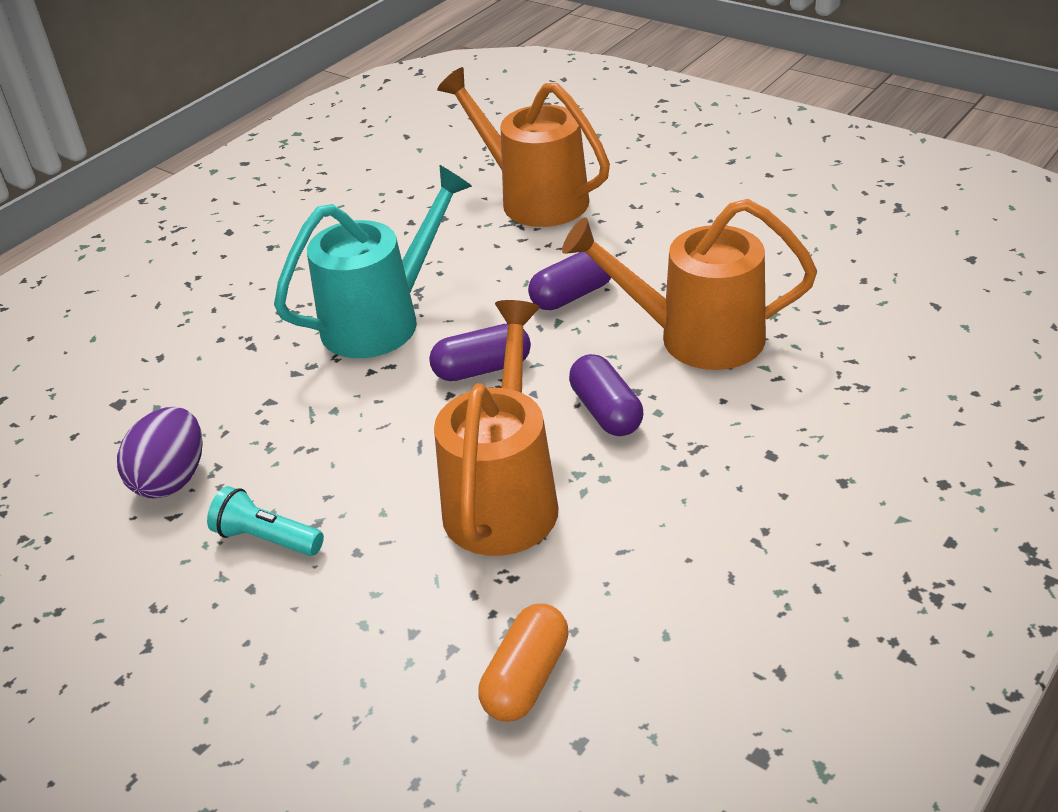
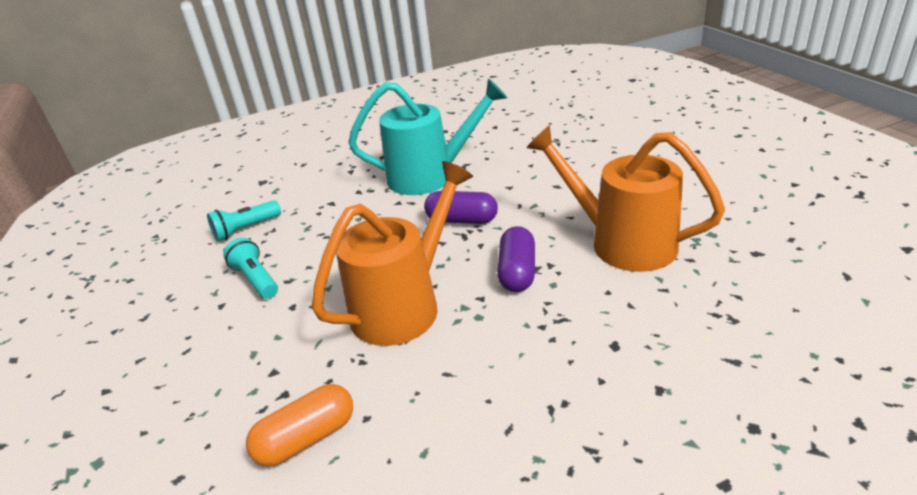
camera: 30 degrees right, 5 degrees down
purple egg [117,407,203,498] -> turquoise flashlight [207,201,281,241]
orange watering can [437,67,610,227] -> none
purple capsule [528,252,611,310] -> none

